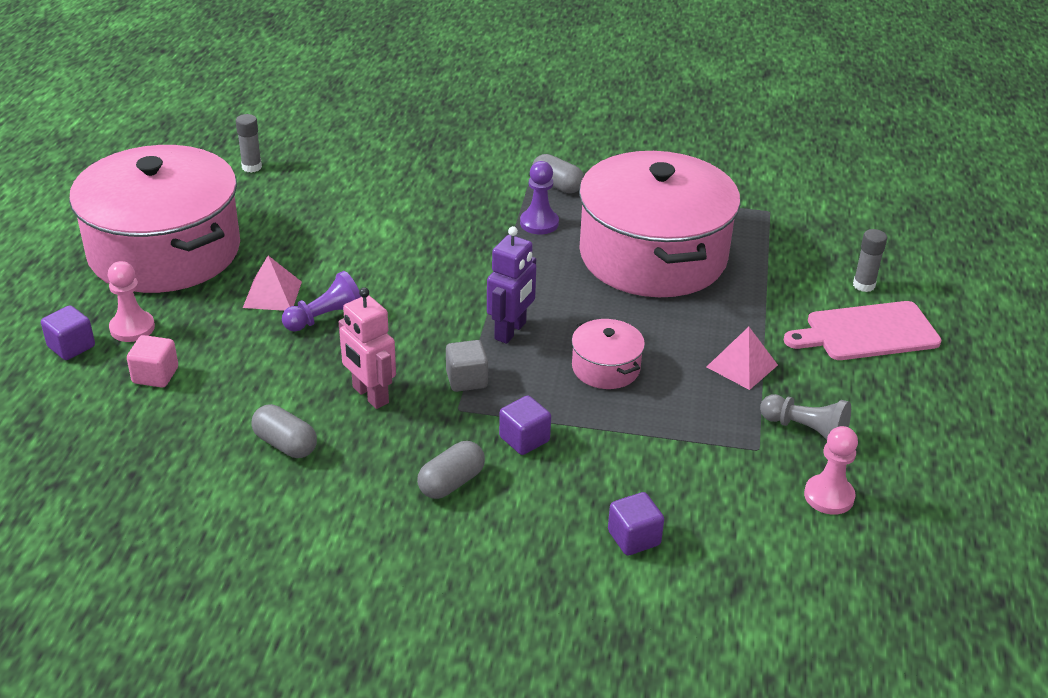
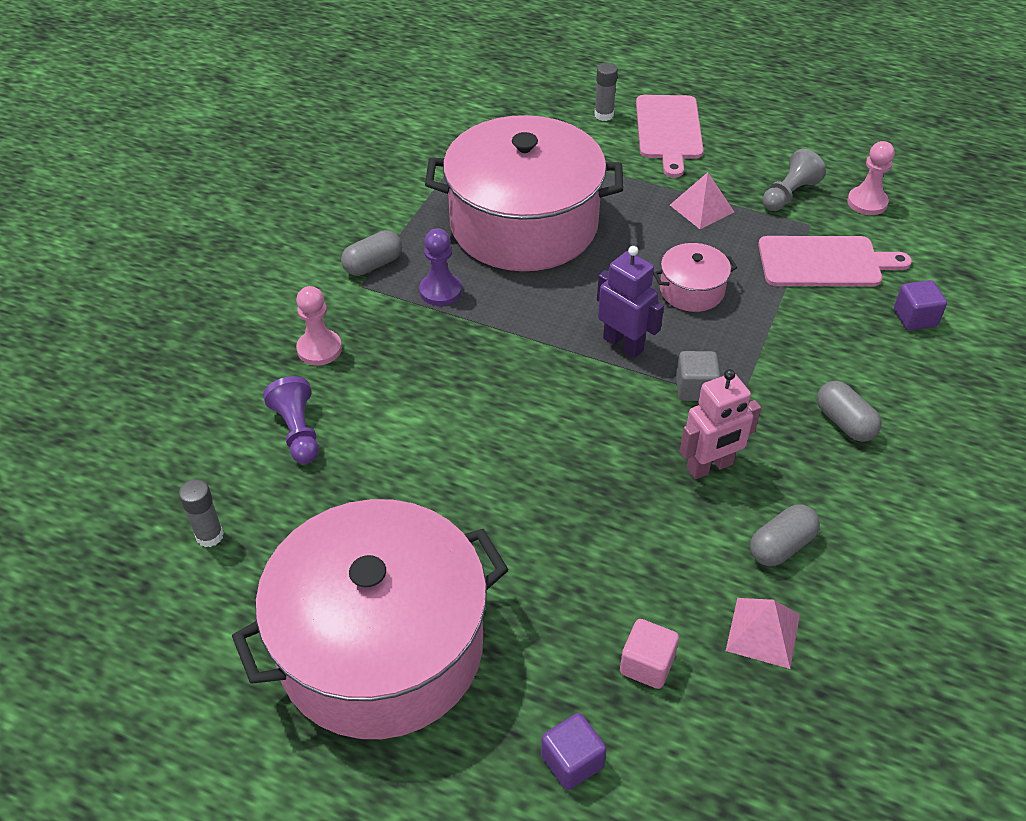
camera: 75 degrees left, 10 degrees up
pink pawn [108,261,155,342] -> pink pawn moved to [296,286,342,365]
pink pyramid [243,256,302,311] -> pink pyramid moved to [726,598,800,669]
purple pawn [282,271,361,332] -> purple pawn moved to [263,376,319,464]
purple cube [499,396,551,455] -> none
none -> pink cutting board [758,236,912,286]

